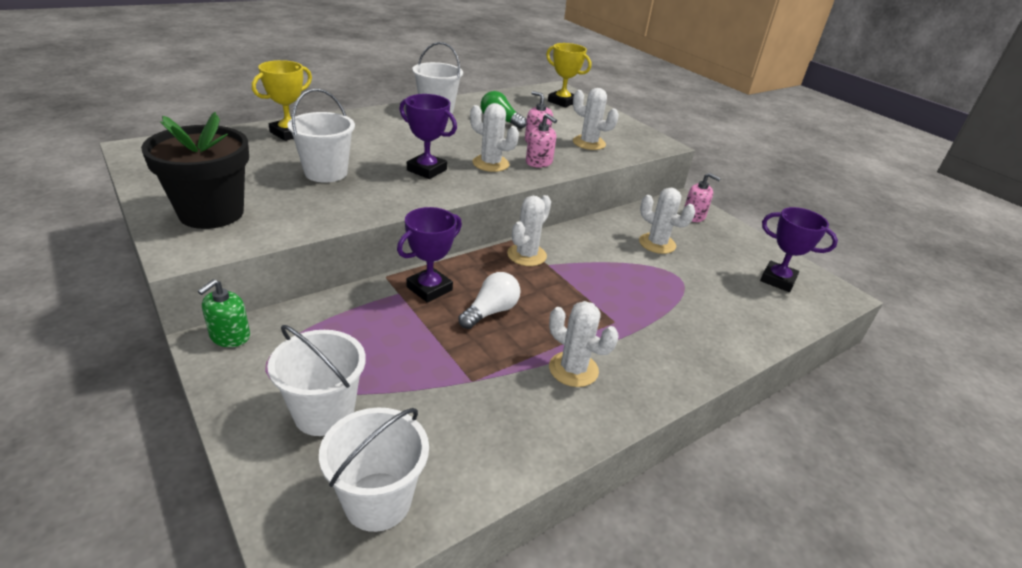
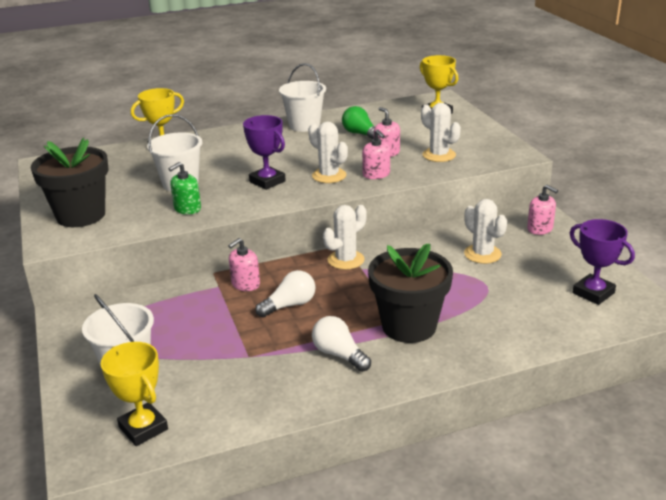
camera: 20 degrees right, 5 degrees down
green soap dispenser [198,279,250,347] -> green soap dispenser moved to [168,162,201,215]
white bucket [319,408,429,532] -> yellow trophy [101,342,168,446]
purple trophy [397,207,462,303] -> pink soap dispenser [228,238,260,291]
white cactus [549,301,619,387] -> white light bulb [312,316,371,372]
none -> black flower pot [368,244,453,343]

